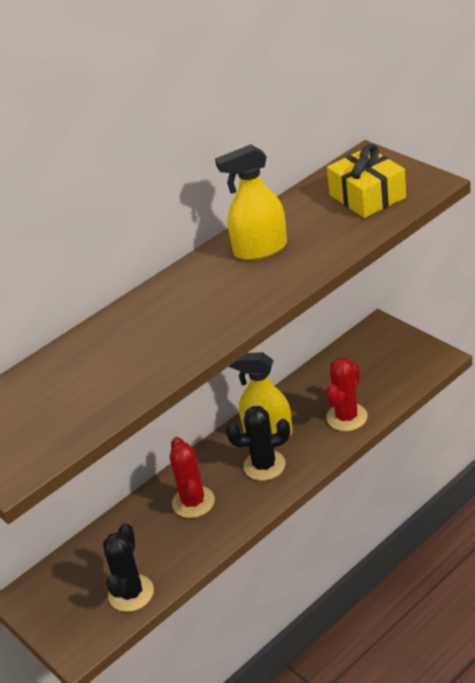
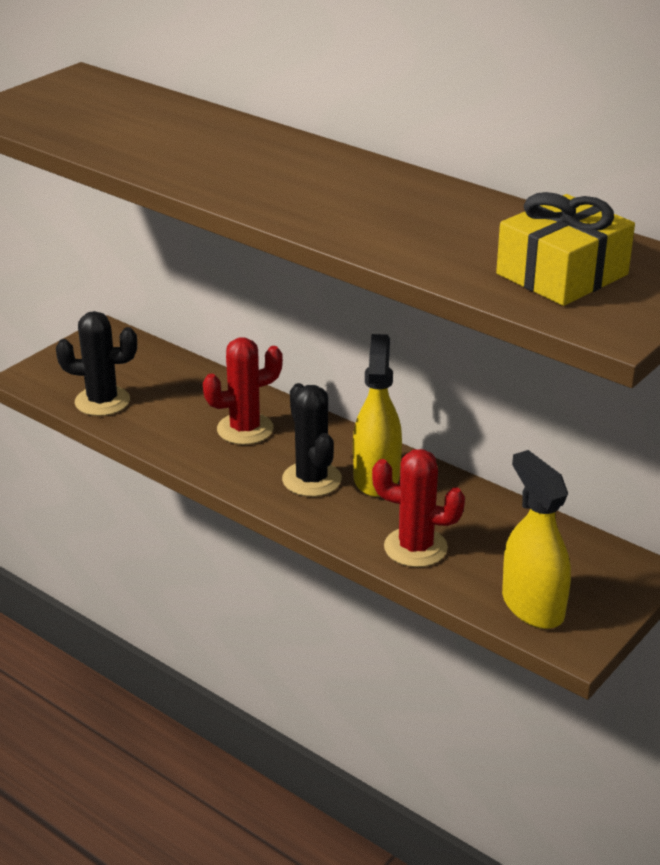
camera: 75 degrees right, 5 degrees down
yellow spray bottle [215,144,287,260] -> yellow spray bottle moved to [502,450,571,629]

